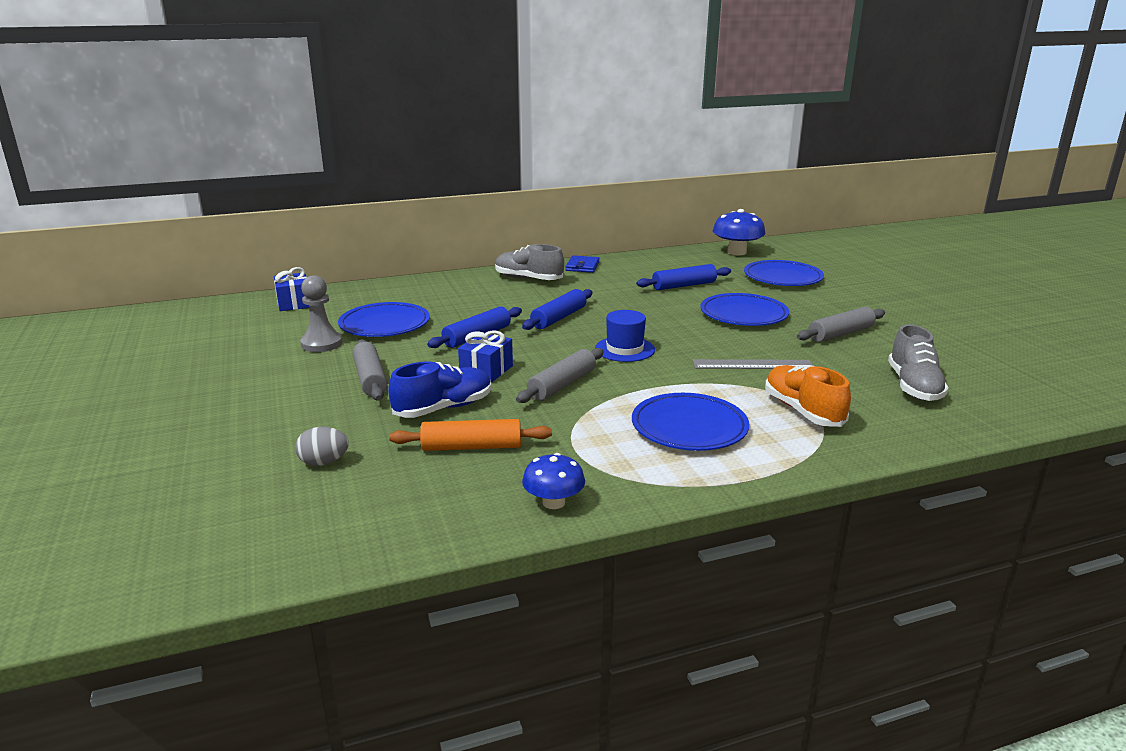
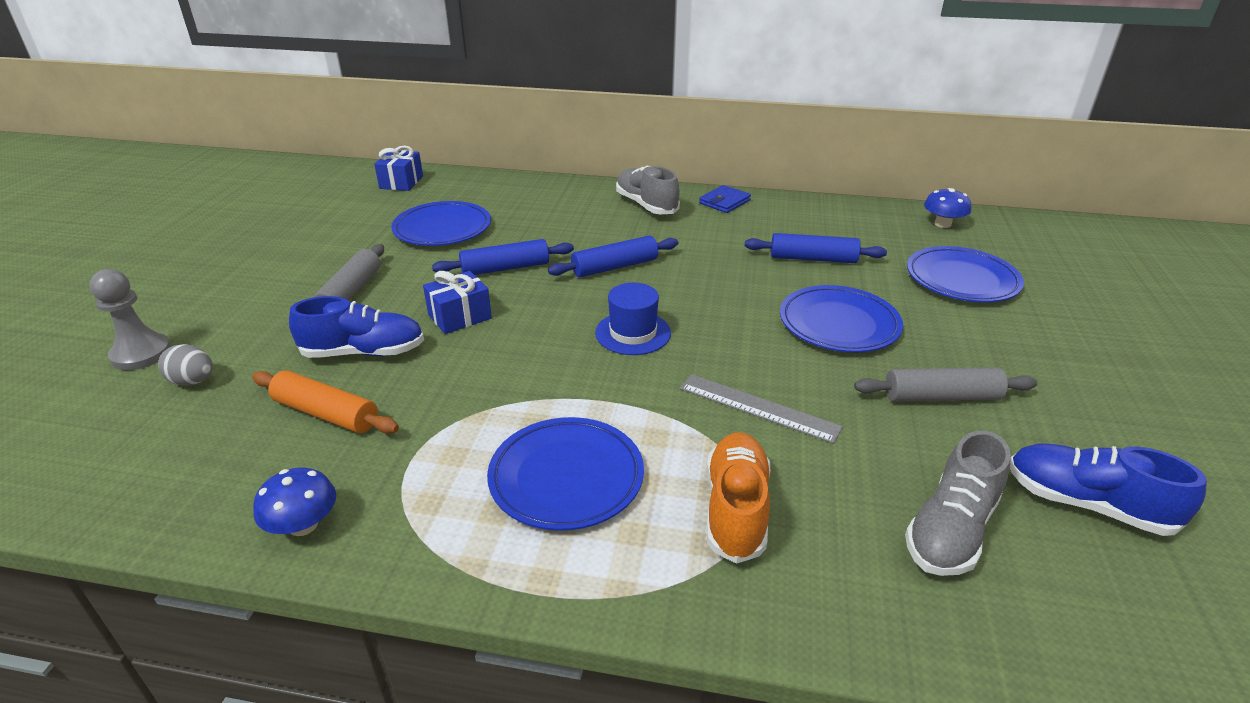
camera: 30 degrees right, 10 degrees up
grey pawn [300,275,343,352] -> grey pawn moved to [89,269,171,370]
grey rolling pin [516,348,604,403] -> none
blue mushroom [713,209,766,255] -> blue mushroom [924,188,971,228], size x0.63
none -> blue shoe [1010,443,1207,536]

